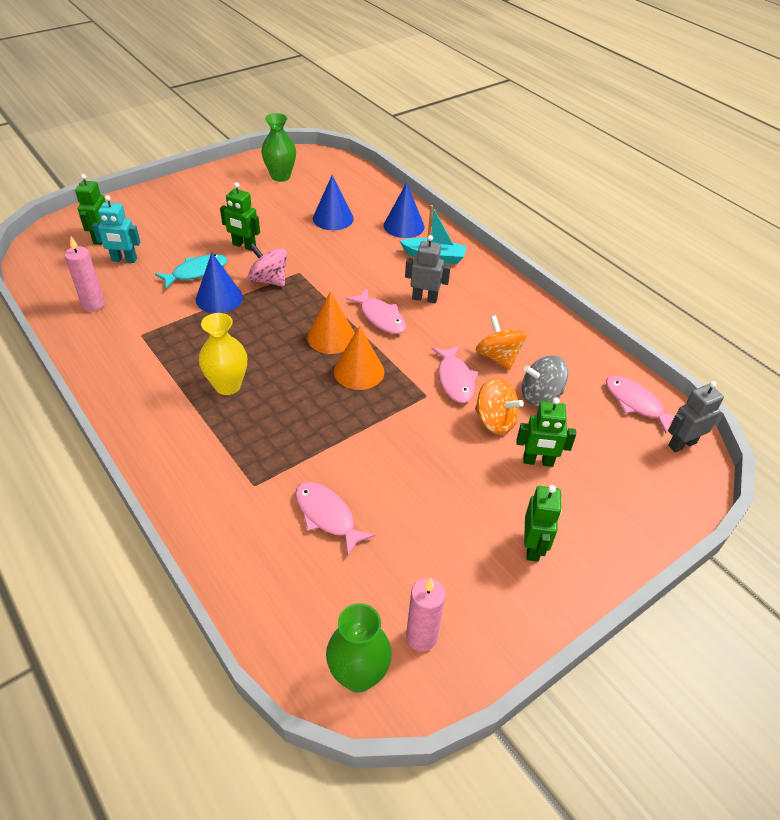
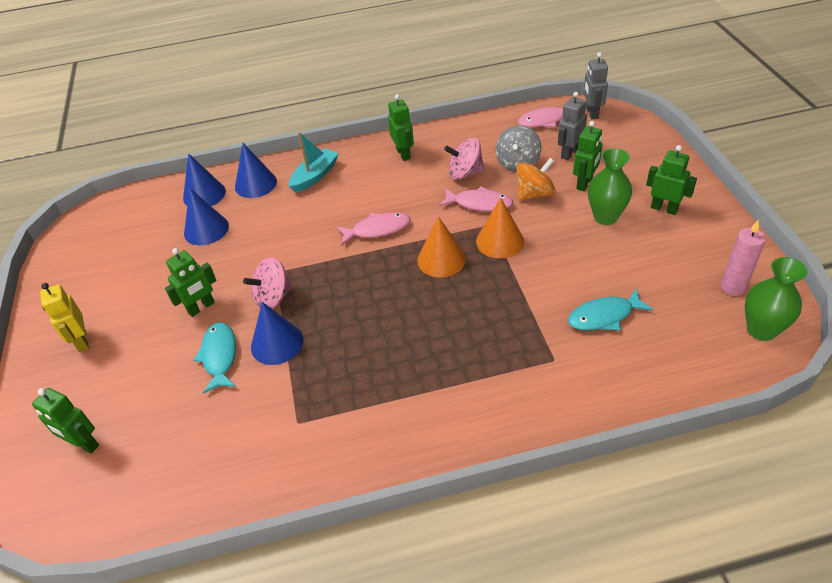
camera: 60 degrees left, 0 degrees up
pink candle [65,237,104,312] -> none
turquoise robot [92,195,140,263] -> none
yellow vase [199,313,247,395] -> none
green vase [261,113,296,182] -> green vase moved to [588,148,632,225]
pink fish [295,482,376,556] -> turquoise fish [568,288,654,331]
orange cone [307,291,355,354] -> orange cone moved to [476,198,524,259]
grey robot [405,235,451,303] -> grey robot moved to [558,92,587,160]
orange spinning top [476,315,527,370] -> pink spinning top [444,138,484,180]
none -> yellow robot [40,283,89,352]
none -> blue cone [183,153,226,206]
none -> green robot [388,94,414,161]

